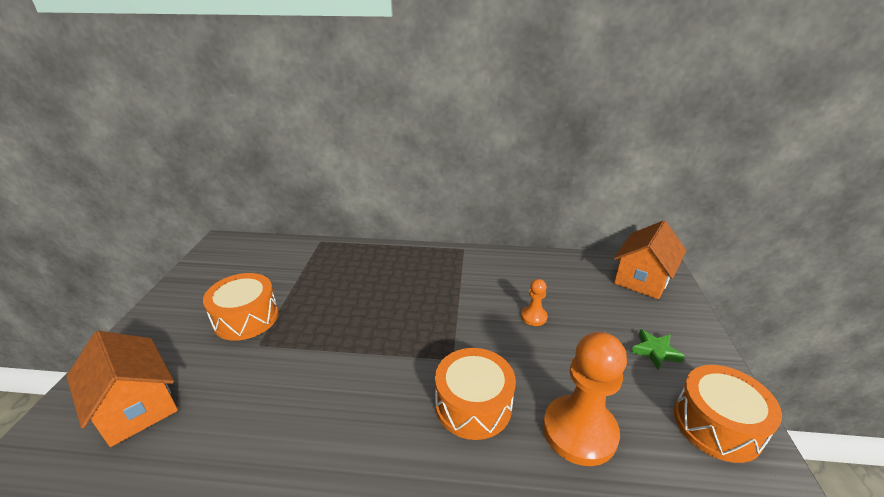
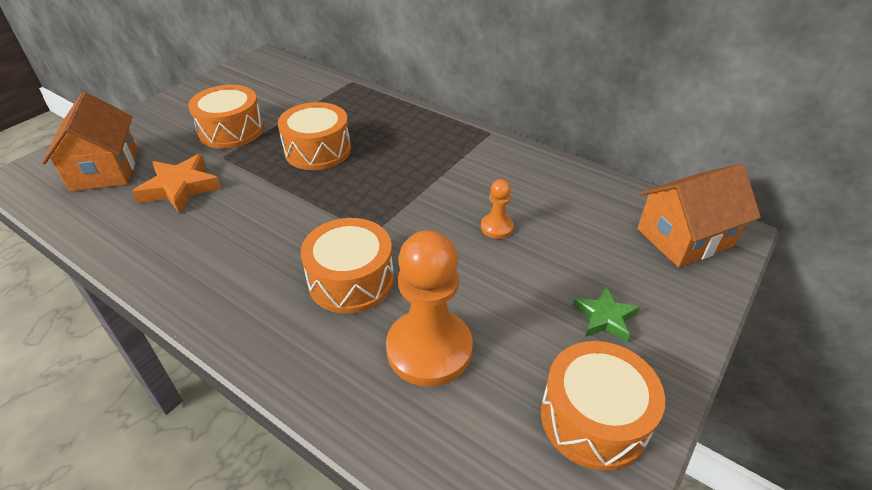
camera: 30 degrees right, 10 degrees up
none -> orange star [132,154,221,213]
none -> orange drum [278,102,351,170]

